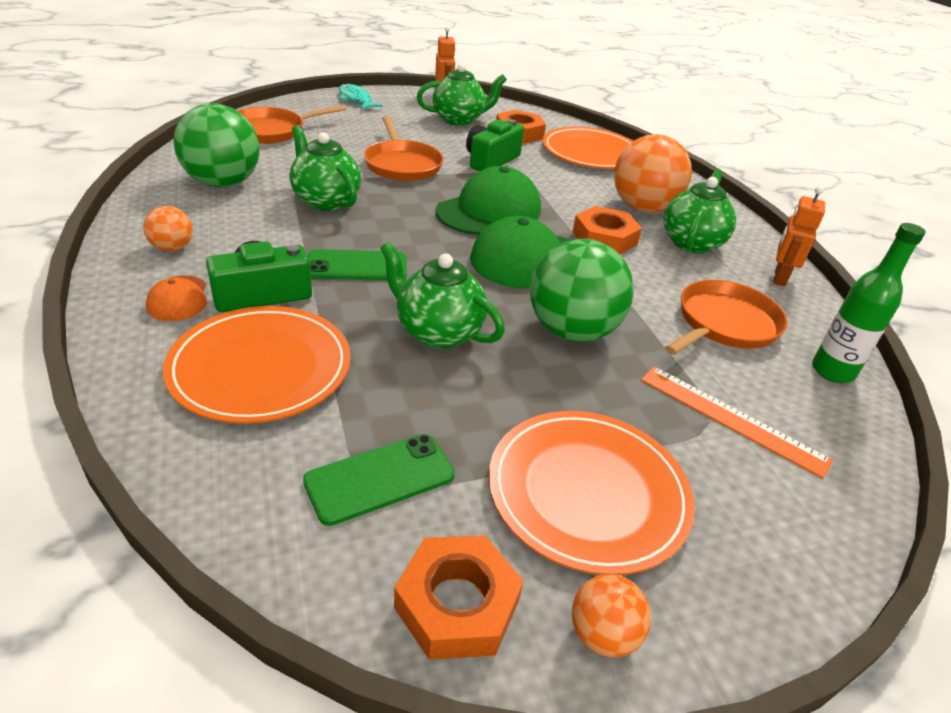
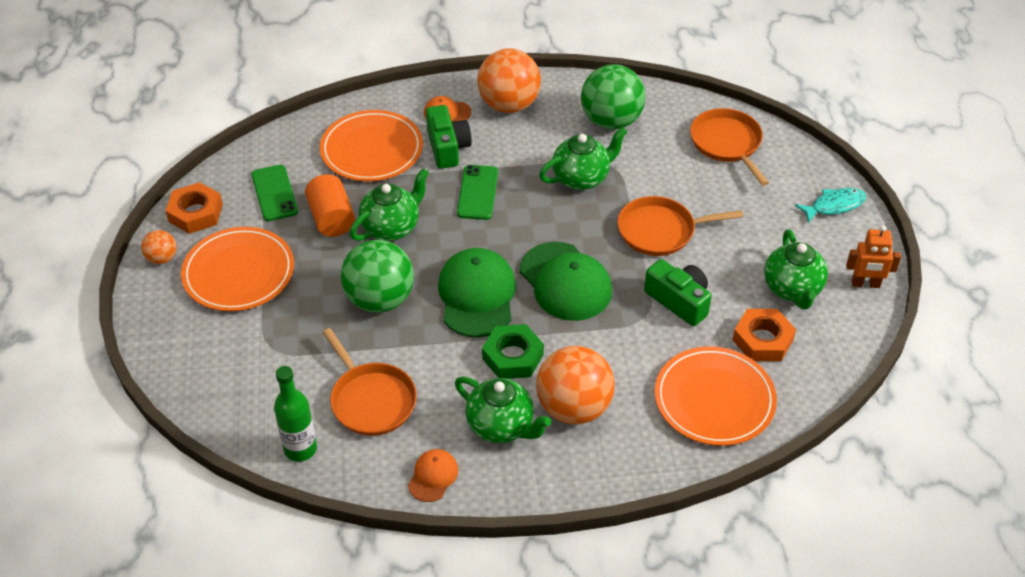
camera: 105 degrees right, 10 degrees up
orange ball [143,206,193,252] -> orange ball [477,48,541,113], size x2.06
orange nut [572,206,642,254] -> green nut [482,324,544,379]
orange ruler [641,366,833,479] -> none
orange robot [773,186,825,286] -> orange cap [408,449,458,502]
none -> orange cylinder [305,174,355,237]

